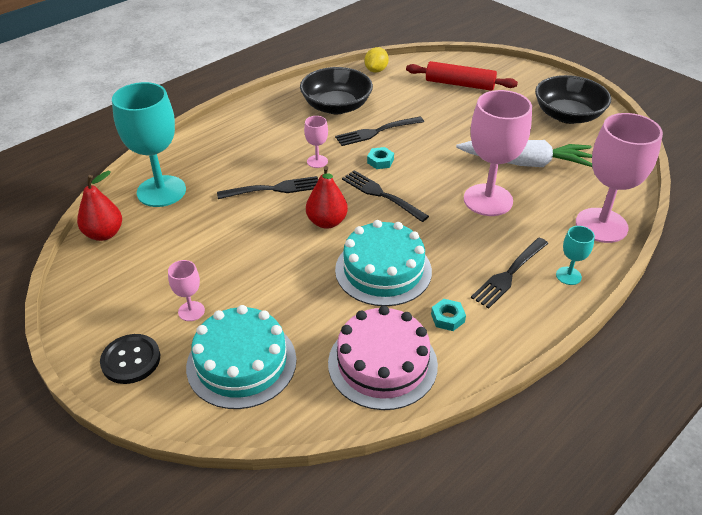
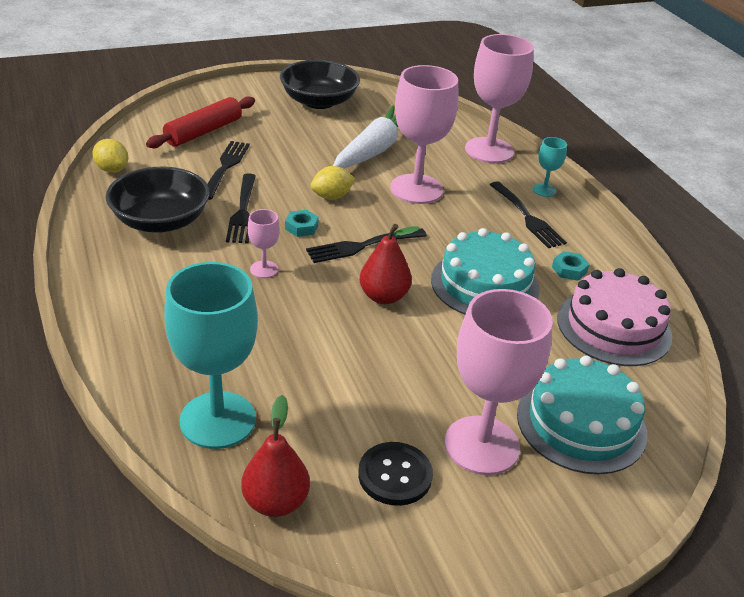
camera: 70 degrees left, 5 degrees down
black button [100,334,160,384] -> black button moved to [358,442,433,506]
pink goblet [168,260,205,321] -> pink goblet [445,289,553,475], size x2.20
black fork [217,176,318,199] -> black fork moved to [207,141,250,200]
none -> yellow lemon [311,166,355,200]

